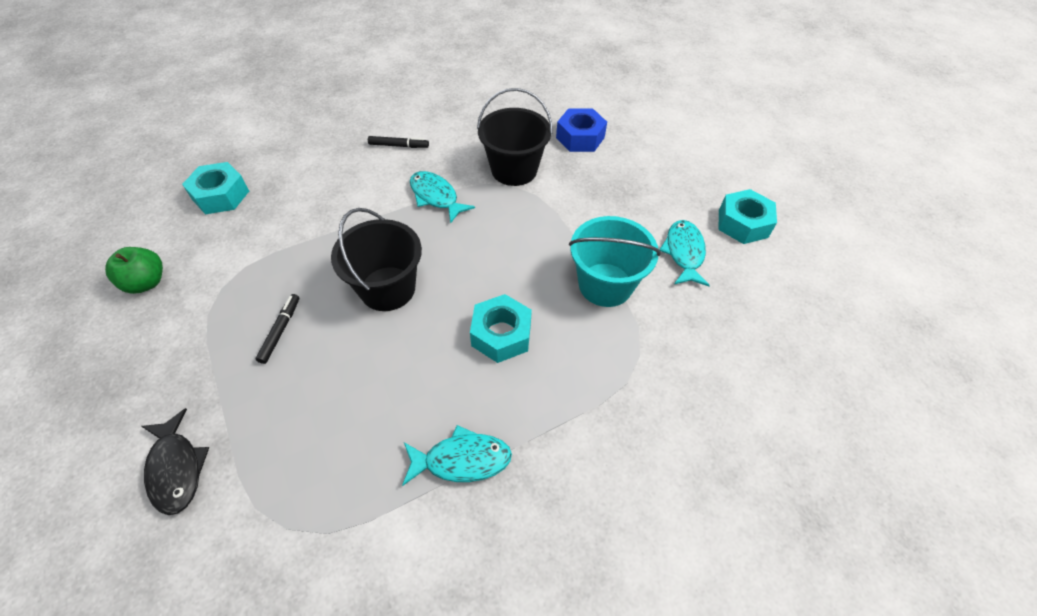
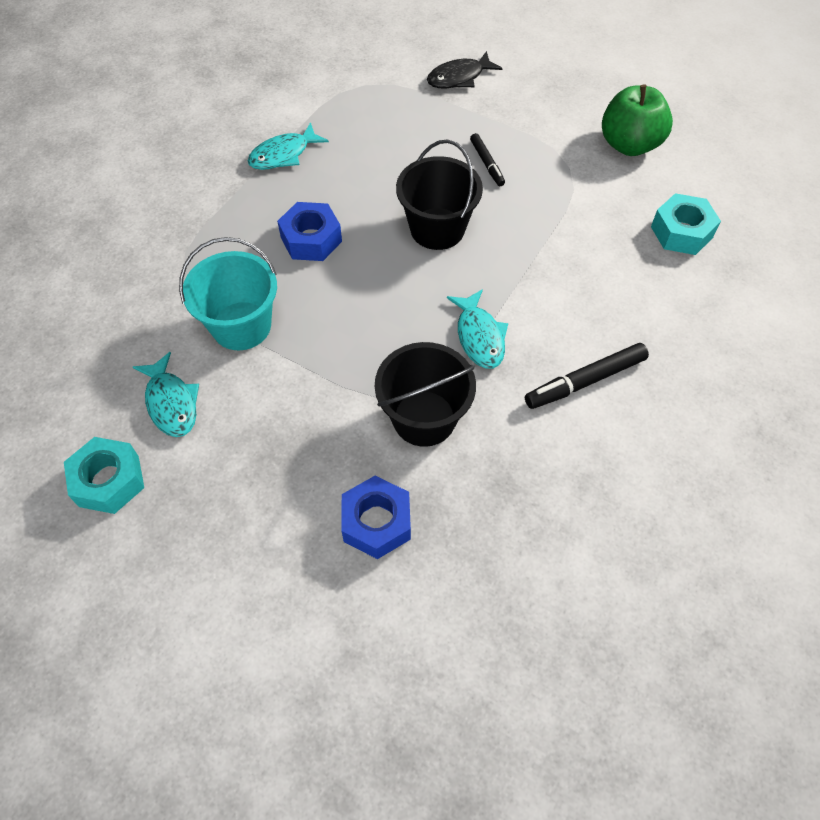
camera: 150 degrees right, 5 degrees up
green apple [105,247,163,294] -> green apple [602,85,673,156], size x1.53
black fish [141,408,209,515] -> black fish turned 60 degrees counterclockwise [427,51,502,88]
black marker [368,136,429,148] -> black marker [525,343,649,409], size x1.62
turquoise fish [410,171,475,224] -> turquoise fish turned 60 degrees clockwise [447,289,508,369]
turquoise nut [470,294,532,363] -> blue nut [277,202,342,261]

